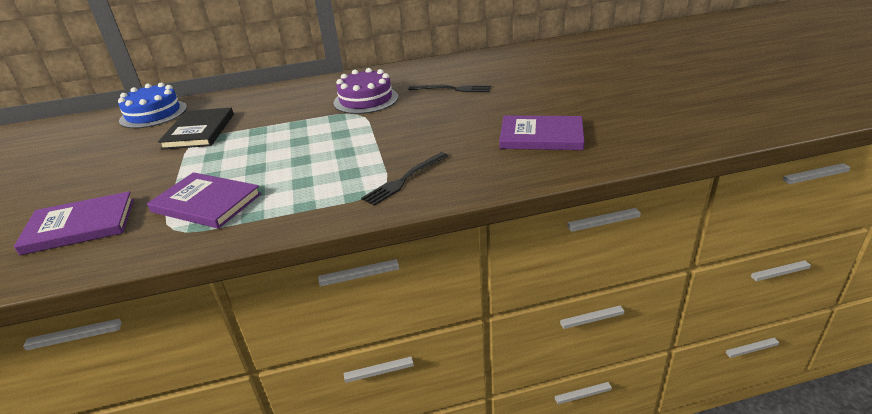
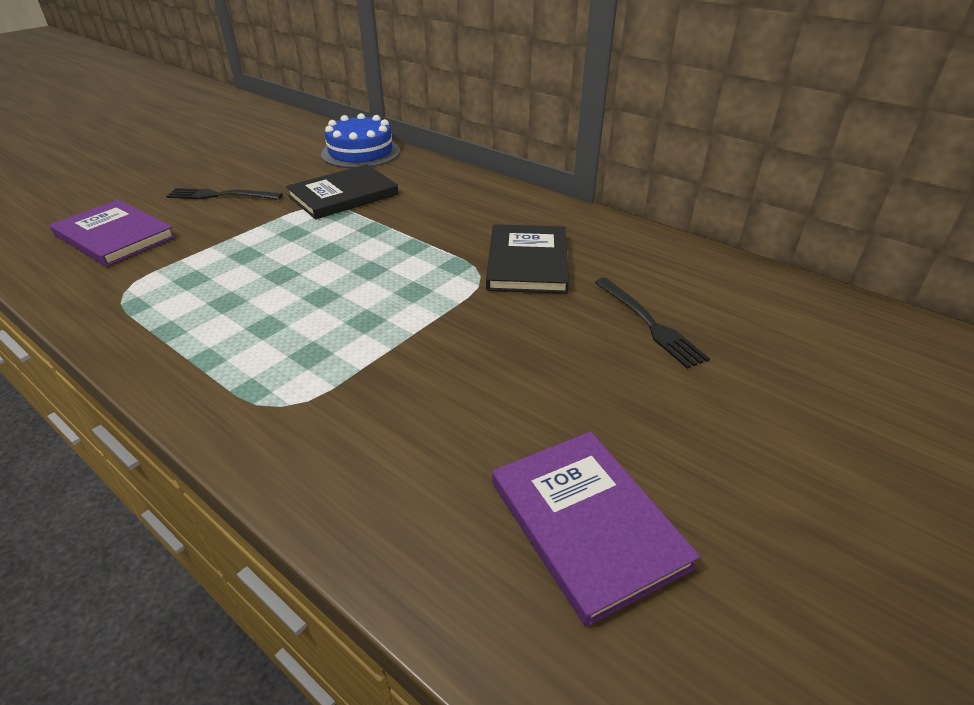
camera: 50 degrees right, 5 degrees up
purple book [147,172,261,229] -> none
purple cake [333,68,398,114] -> black book [486,224,569,294]
black fork [361,152,448,206] -> black fork moved to [166,188,283,200]

